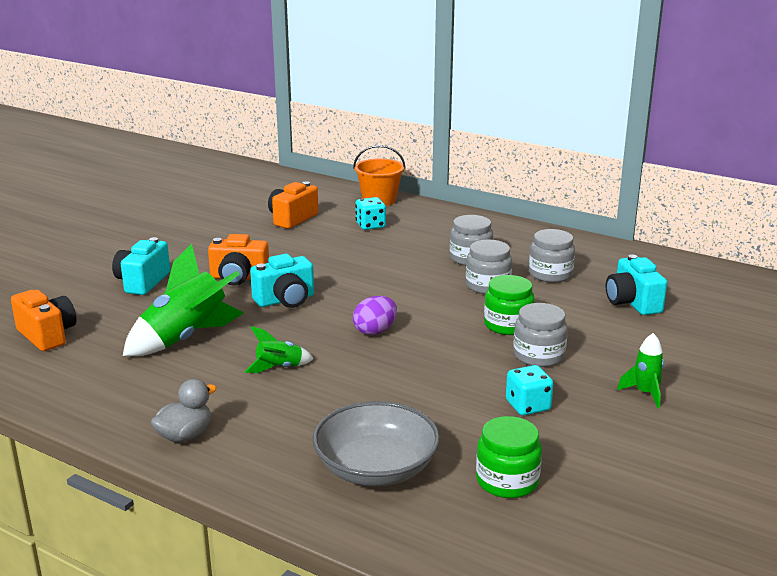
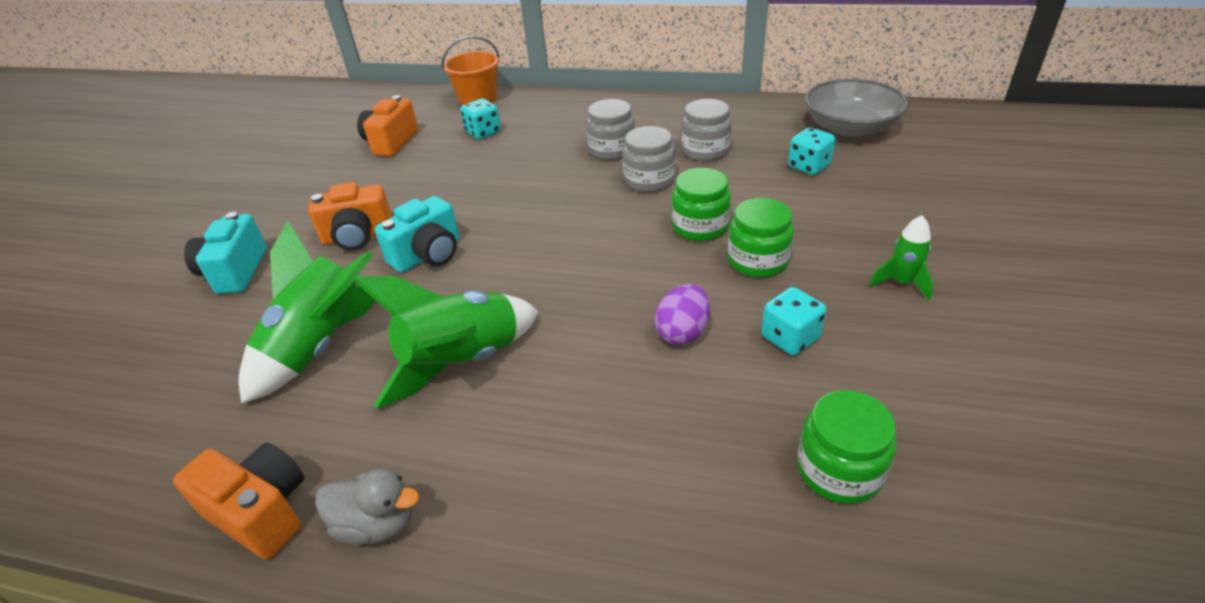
camera: 15 degrees left, 15 degrees up
orange camera [11,290,77,351] -> orange camera moved to [173,443,304,560]
grey duck [151,379,217,443] -> grey duck turned 75 degrees clockwise [315,468,419,545]
green rocket [245,326,313,373] -> green rocket [354,276,538,409], size x2.02
grey bowl [313,401,440,486] -> grey bowl moved to [805,79,909,137]
purple egg [353,296,397,335] -> purple egg moved to [655,284,710,345]
grey jar [513,303,568,367] -> green jar [728,198,794,277]
turquoise camera [606,254,667,315] -> turquoise dice [788,127,836,175]

